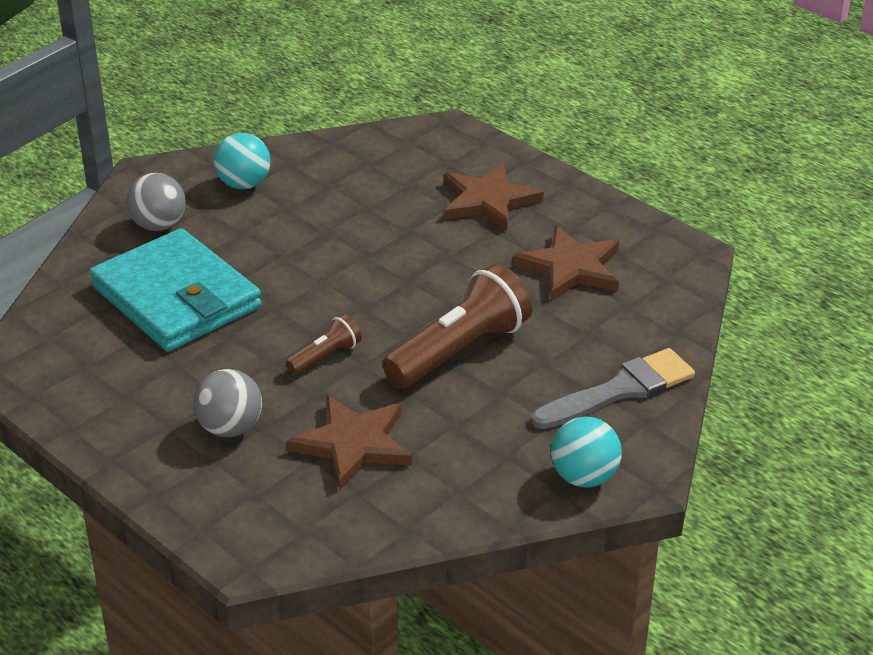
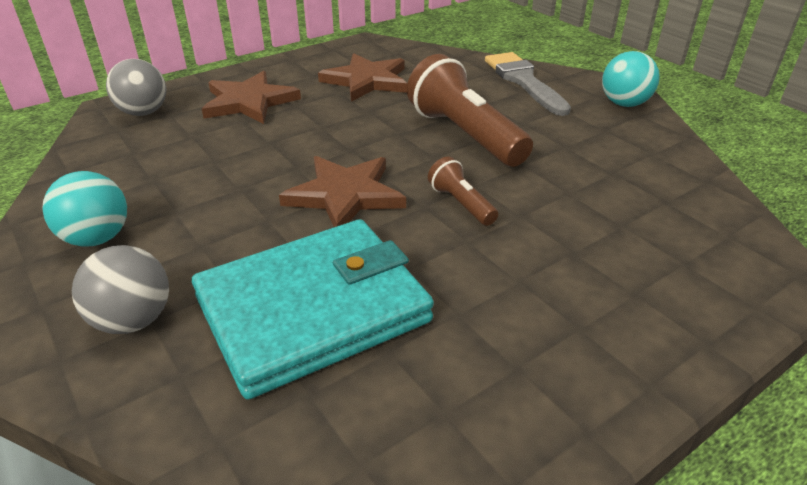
camera: 80 degrees left, 0 degrees up
grey ball [193,369,262,437] -> grey ball moved to [106,59,166,116]
brown star [286,395,412,490] -> brown star moved to [279,156,406,227]

